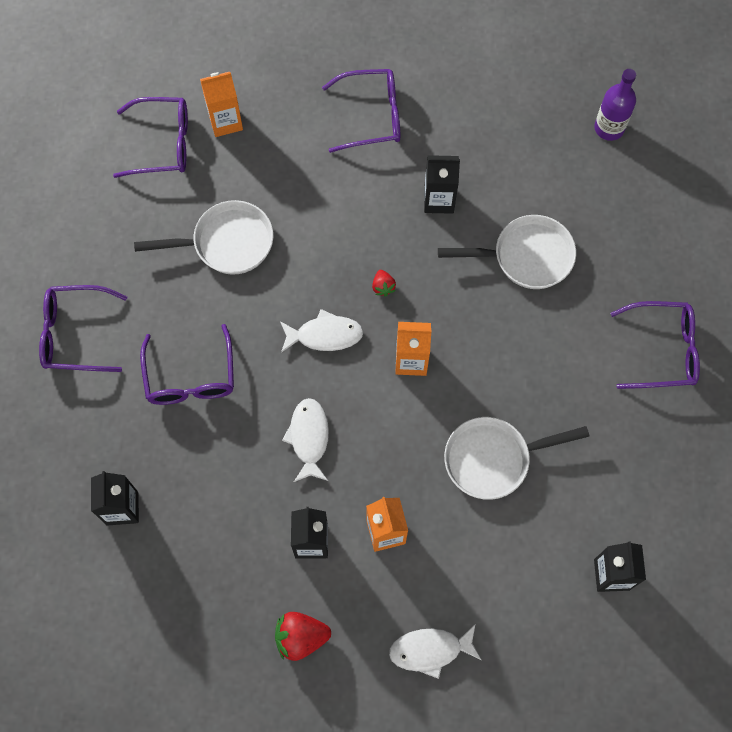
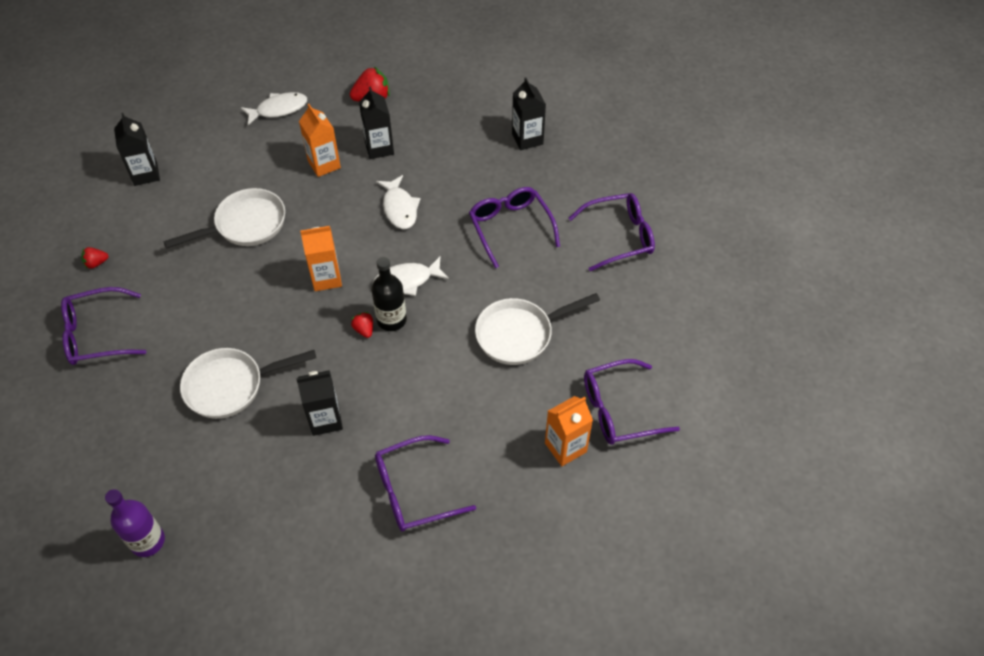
camera: 165 degrees right, 15 degrees down
none -> red strawberry [81,247,108,269]
none -> black bottle [371,257,407,331]

